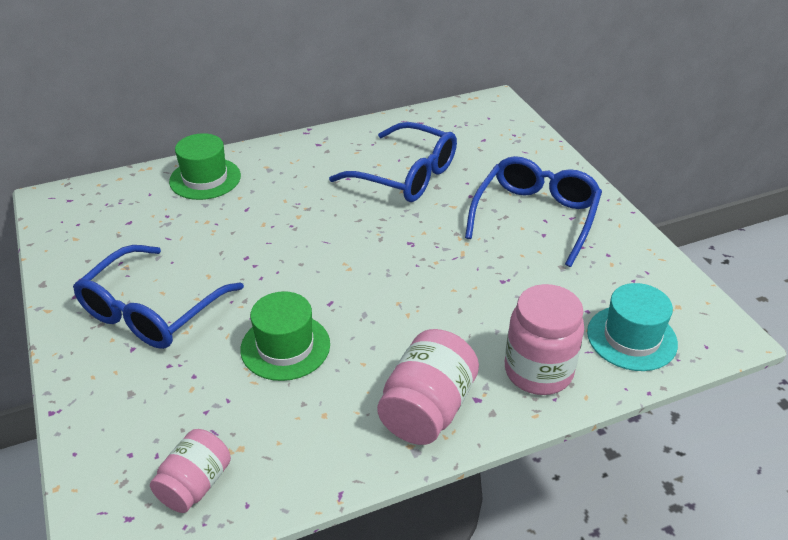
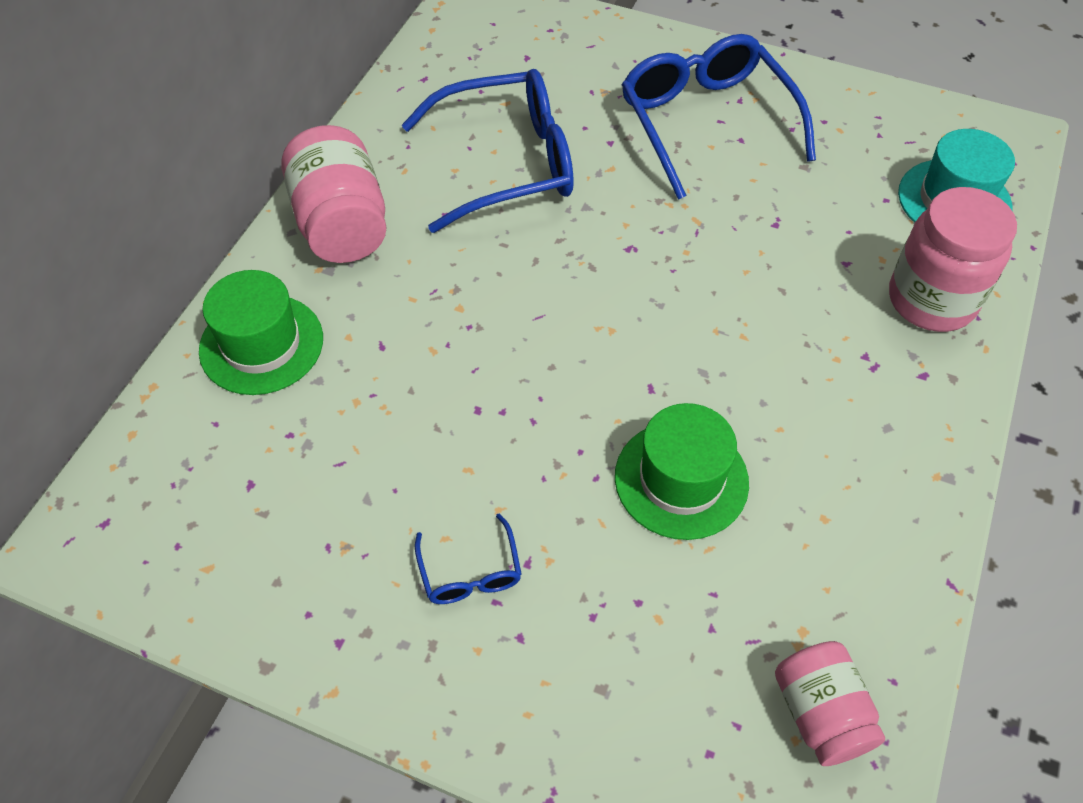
camera: 45 degrees left, 15 degrees up
blue glasses [73,245,244,349] -> blue glasses [415,514,522,604], size x0.45
pink jar [377,329,479,445] -> pink jar moved to [281,125,387,263]

